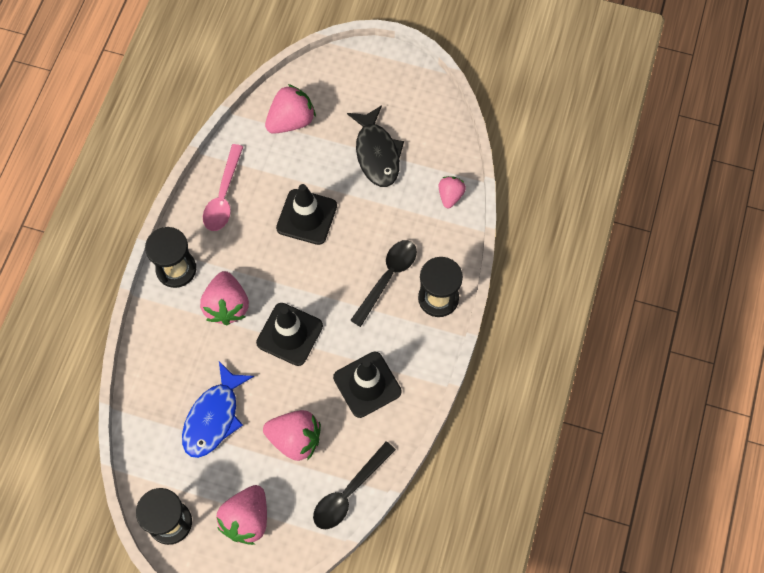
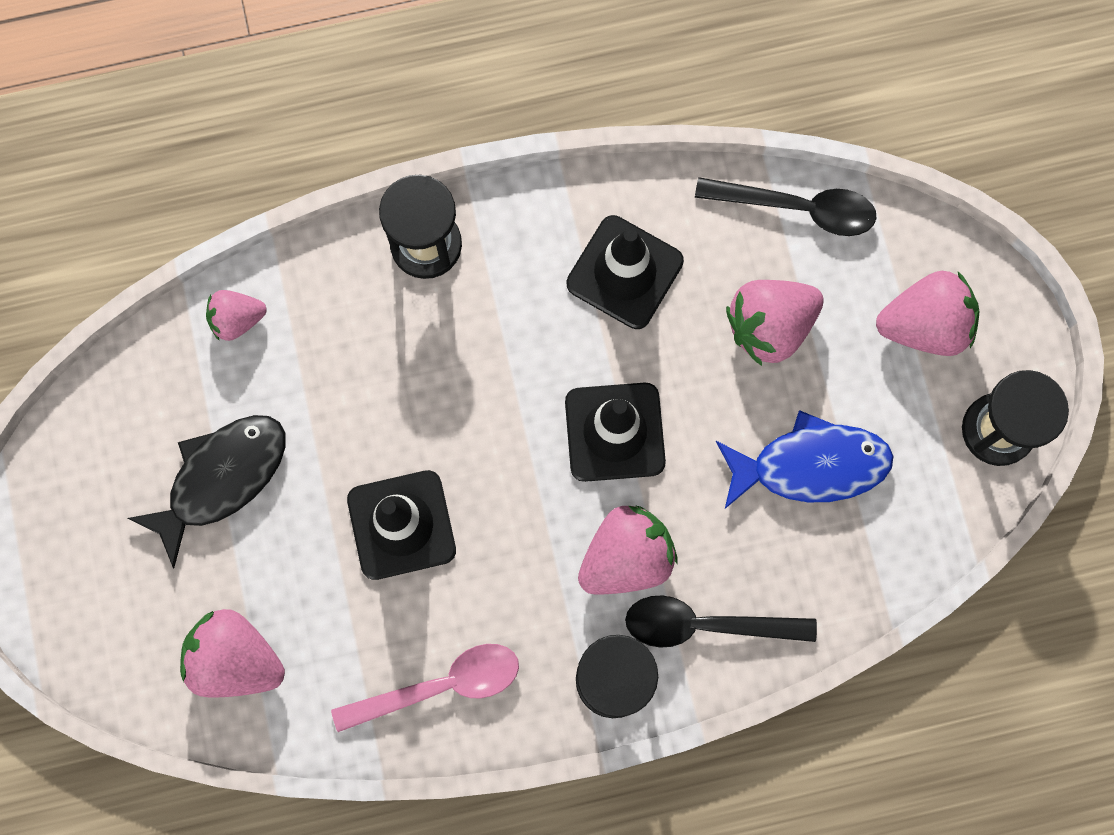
camera: 120 degrees left, 10 degrees up
pink strawberry [263,410,321,461] -> pink strawberry turned 105 degrees counterclockwise [726,280,824,366]
black spoon [350,240,417,327] -> black spoon moved to [625,596,817,648]

